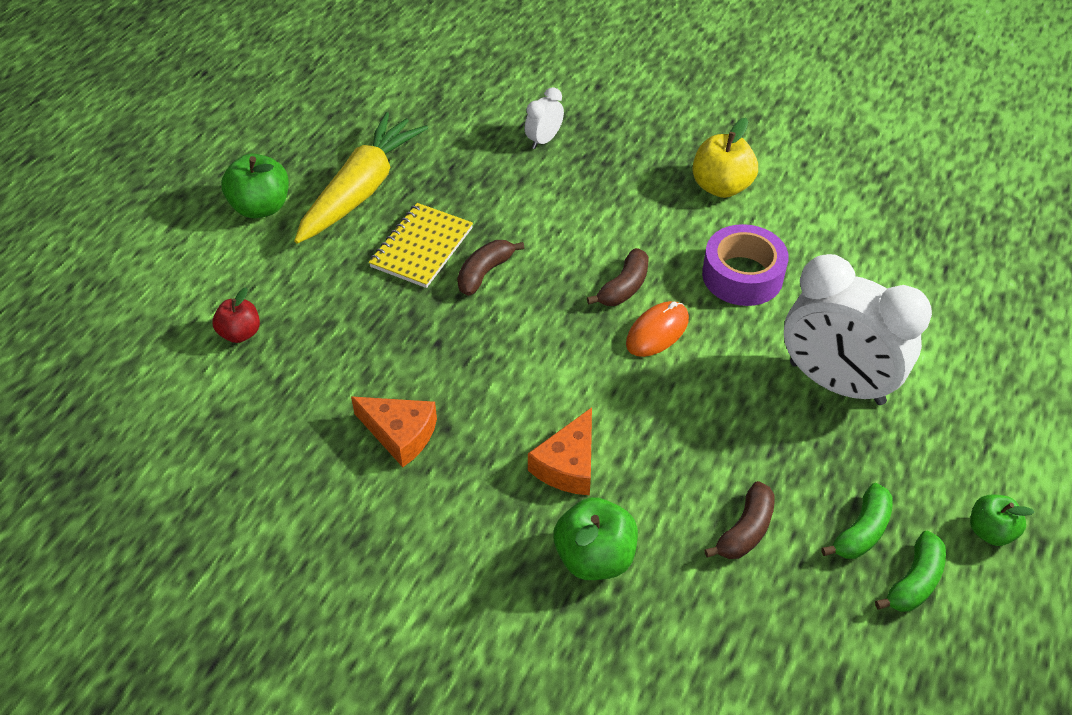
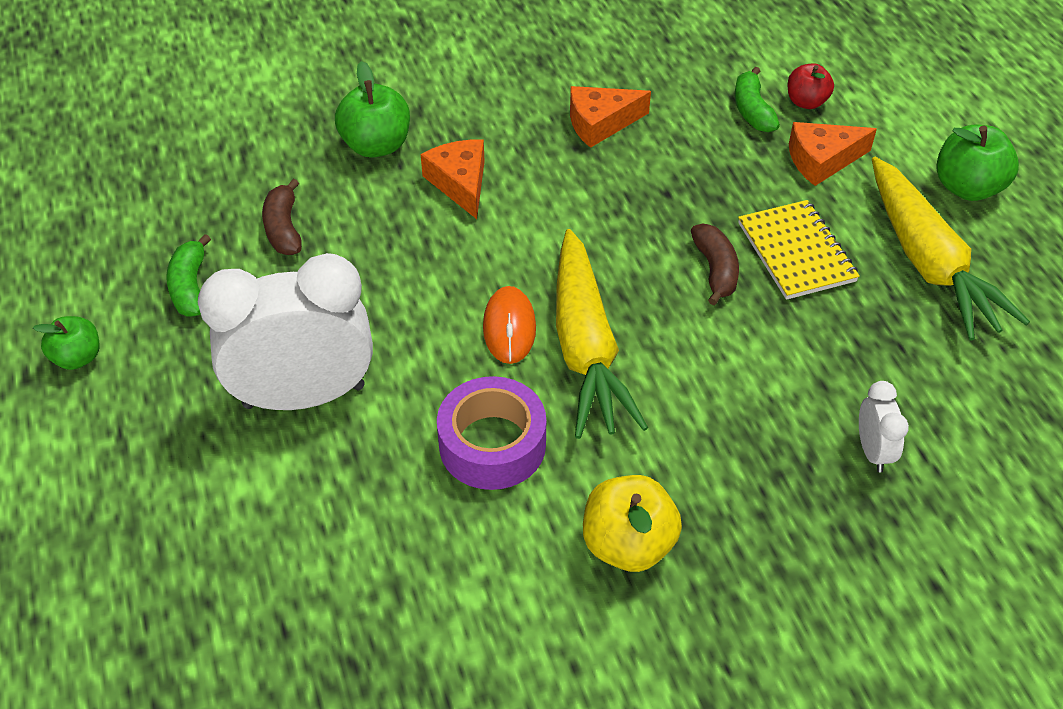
camera: 135 degrees right, 0 degrees up
brown banana [587,248,649,306] -> yellow carrot [556,229,648,439]
green banana [875,531,946,612] -> green banana moved to [735,67,780,132]
none -> orange cheese [789,122,877,186]

